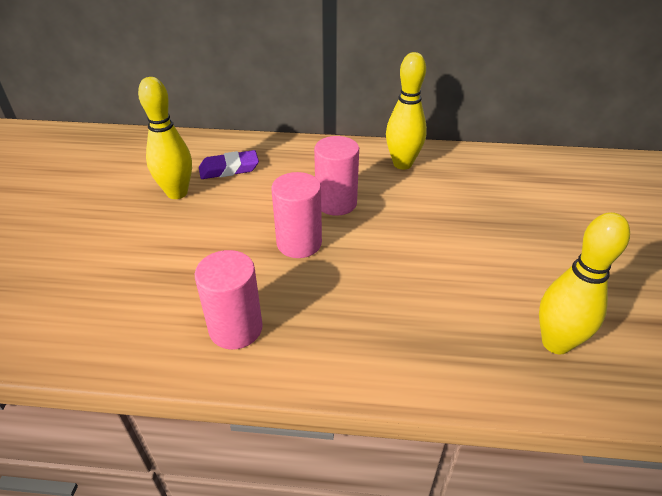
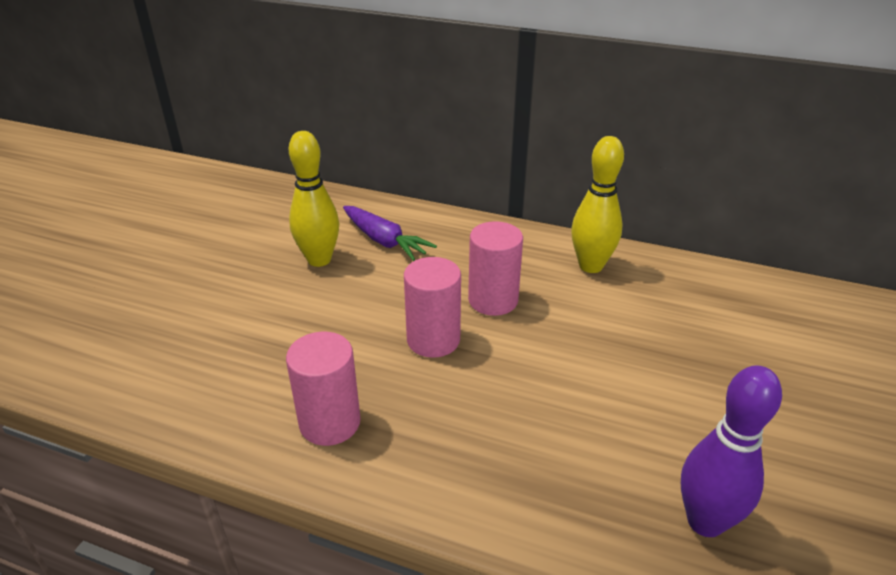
camera: 15 degrees right, 5 degrees down
purple eraser [199,150,259,179] -> purple carrot [343,206,437,261]
yellow bowling pin [539,212,630,354] -> purple bowling pin [681,366,782,537]

